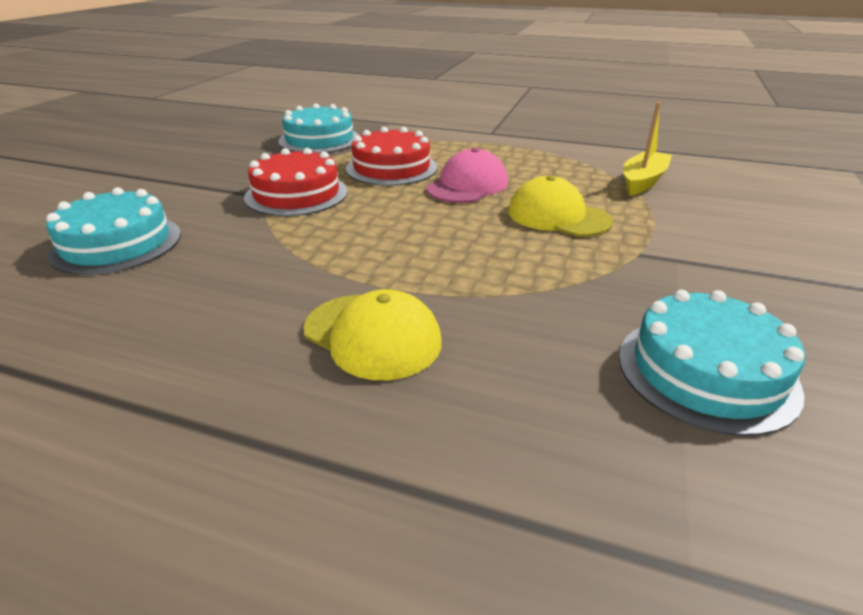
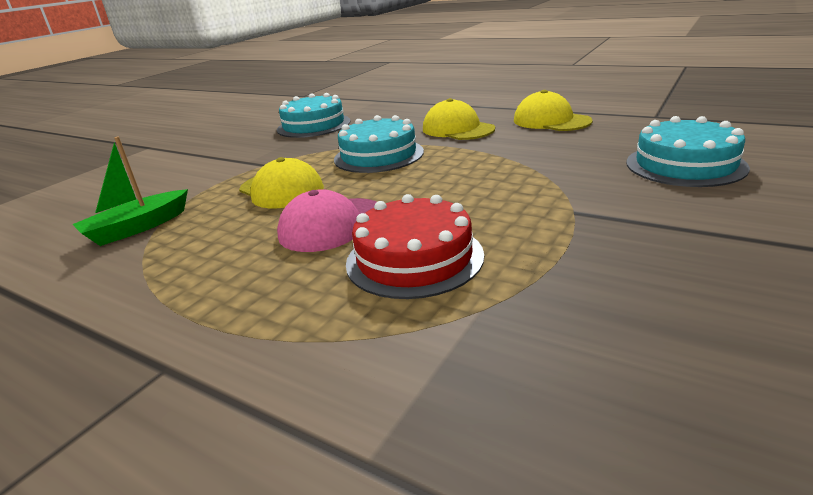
camera: 165 degrees left, 5 degrees down
red cake [244,148,348,216] -> none
turquoise cake [278,103,359,153] -> turquoise cake moved to [334,115,424,173]
yellow boat [623,102,672,195] -> green boat [72,136,188,246]
none -> yellow cap [514,90,593,131]

